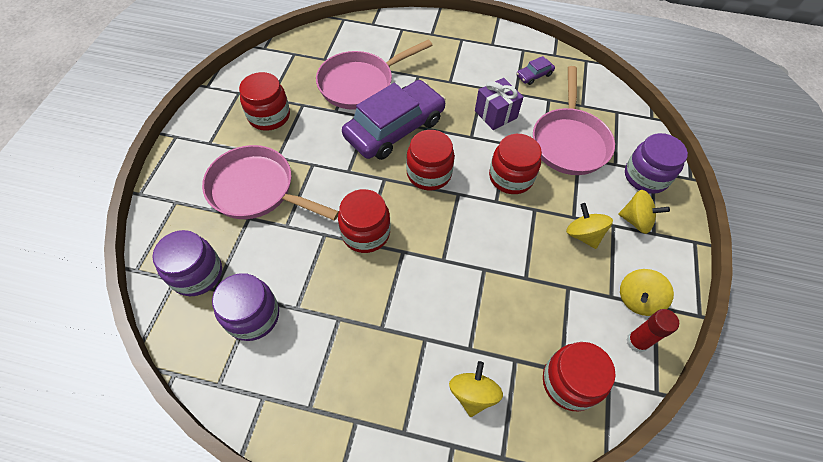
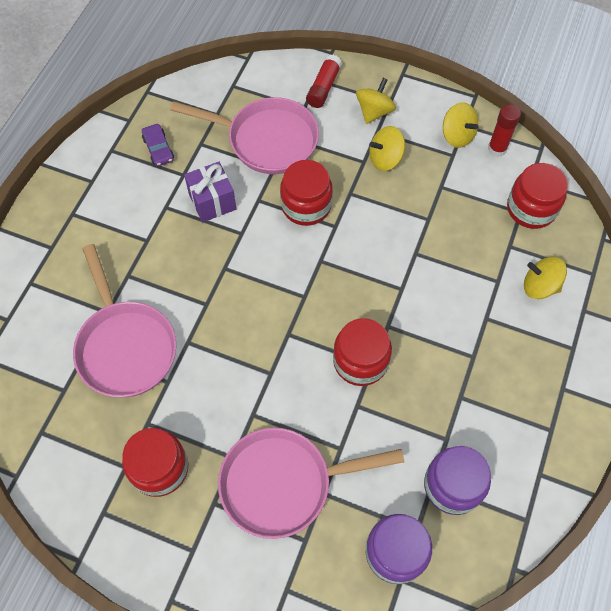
camera: 80 degrees left, 5 degrees up
pink pan [202,145,339,221] -> pink pan turned 45 degrees clockwise [218,428,404,539]
purple car [342,80,446,160] -> none
red jar [406,130,455,191] -> none
purple jar [625,133,688,194] -> red glue stick [306,55,342,108]

